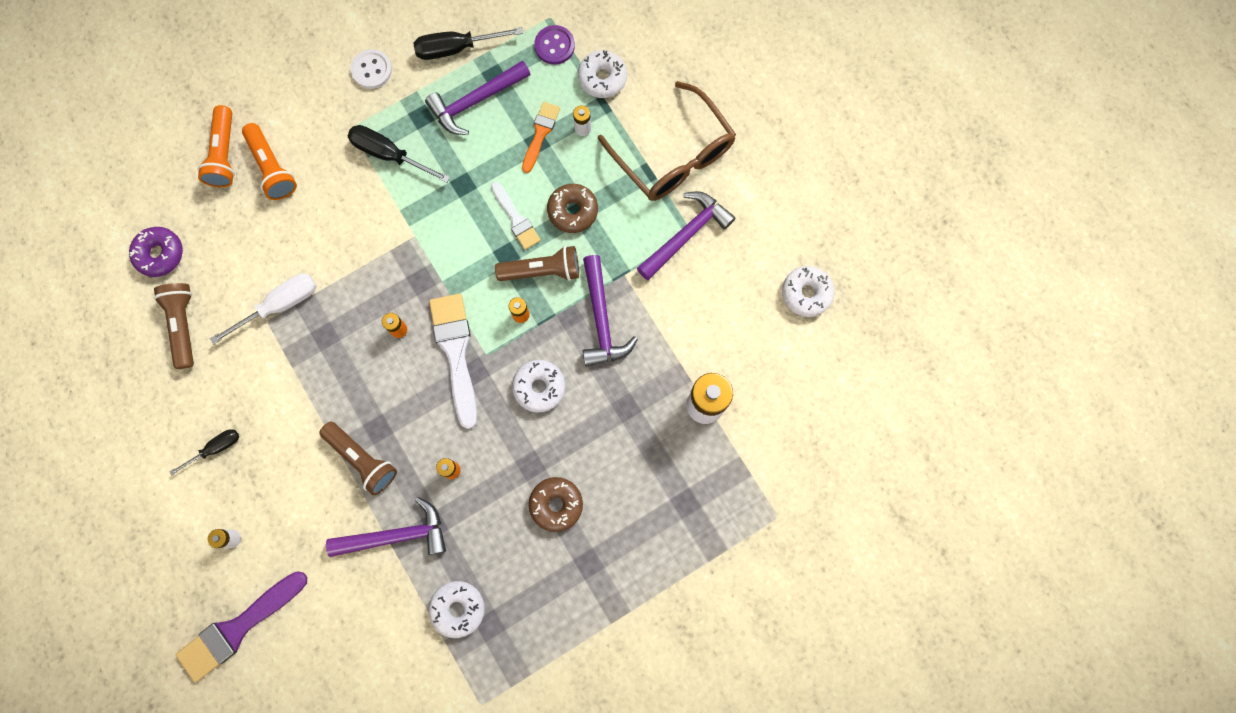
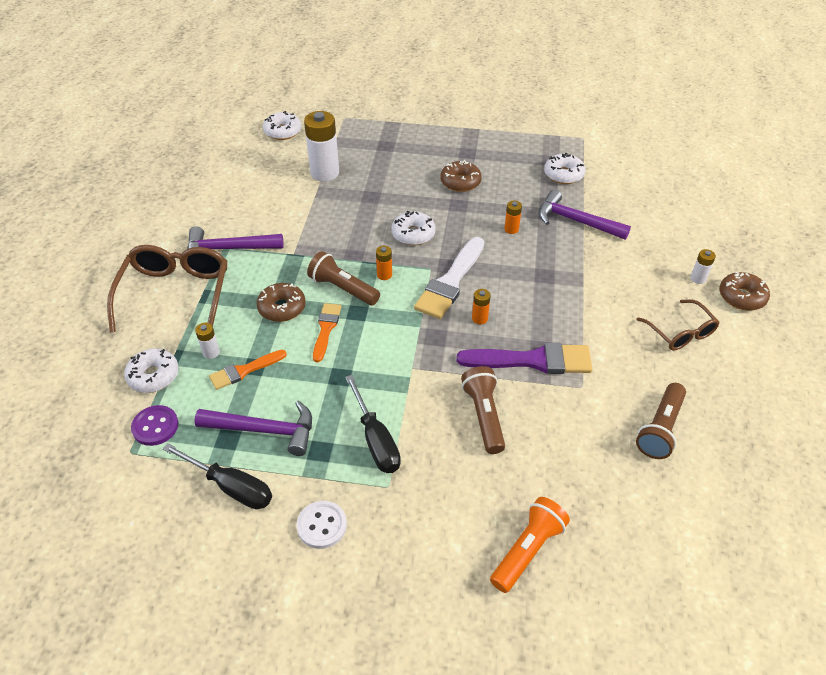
camera: 140 degrees left, 30 degrees down
purple donut [129,227,183,277] -> none
black screwdriver [169,429,239,476] -> brown glasses [636,299,720,350]
purple brush [176,571,307,682] -> purple brush moved to [457,343,592,374]
white screwdriver [210,274,316,345] -> none
orange flashlight [242,123,297,200] -> none
brown flashlight [319,422,397,495] -> brown flashlight moved to [461,366,505,454]
white brush [491,182,541,250] -> orange brush [313,303,341,362]
purple hammer [583,255,638,367] -> none
white donut [782,266,835,317] -> white donut moved to [263,111,301,140]
none -> brown donut [719,271,770,310]

